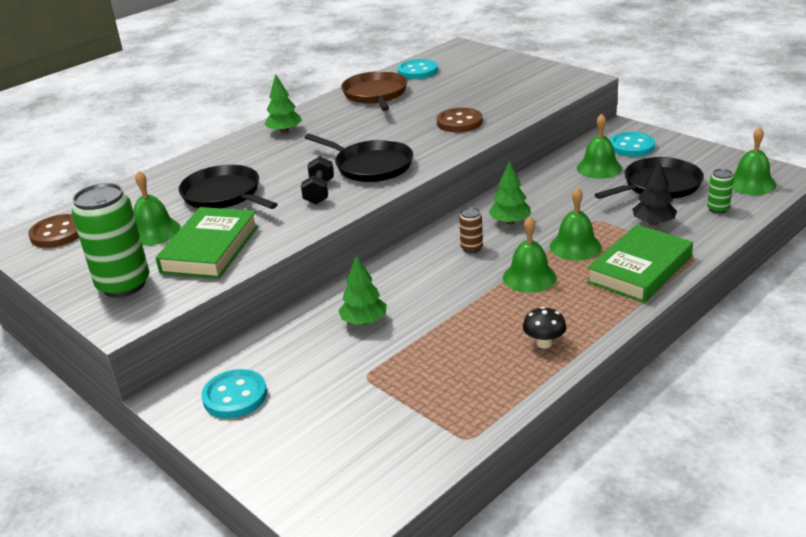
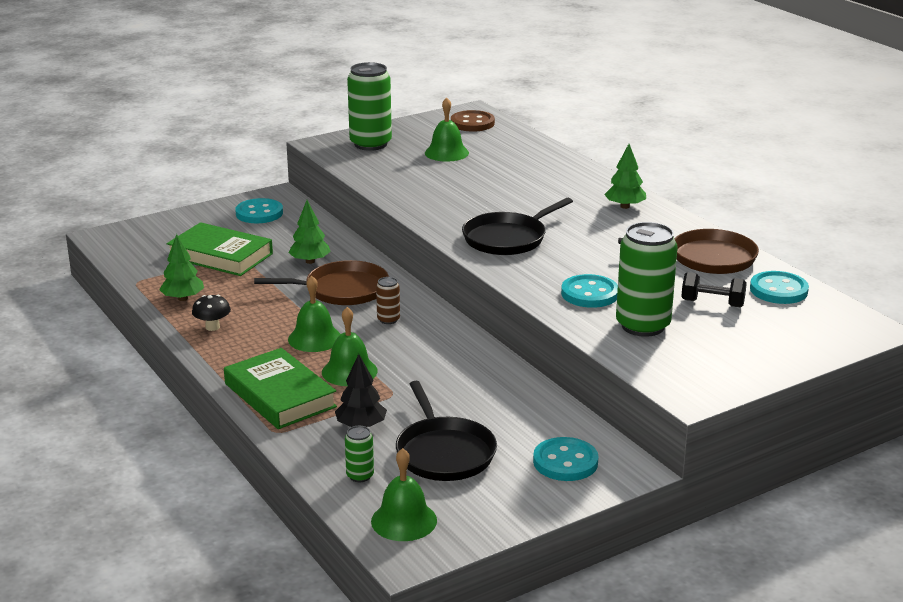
camera: 100 degrees right, 5 degrees down
green book [155,207,258,279] -> green book moved to [167,222,273,276]
black pan [179,164,278,209] -> none
black dumbbell [301,156,334,204] -> black dumbbell moved to [681,272,747,308]
brown button [437,108,483,132] -> turquoise button [561,274,618,308]
green tree [489,161,531,224] -> green tree moved to [159,234,204,301]
green bell [577,114,622,179] -> none
none -> brown pan [254,260,389,305]
none -> green can [616,222,678,337]

